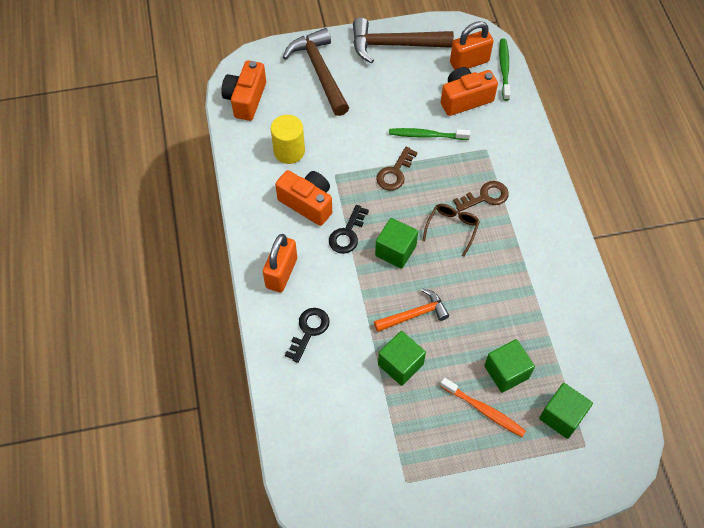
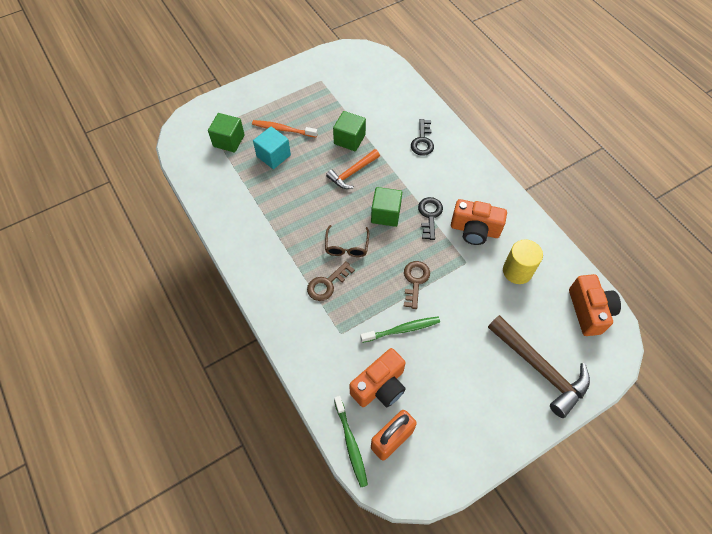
camera: 160 degrees right, 0 degrees up
orange padlock [263,234,297,292] -> none
brown hammer [353,17,454,63] -> none
green cube [484,339,535,393] -> turquoise cube [253,127,291,169]

